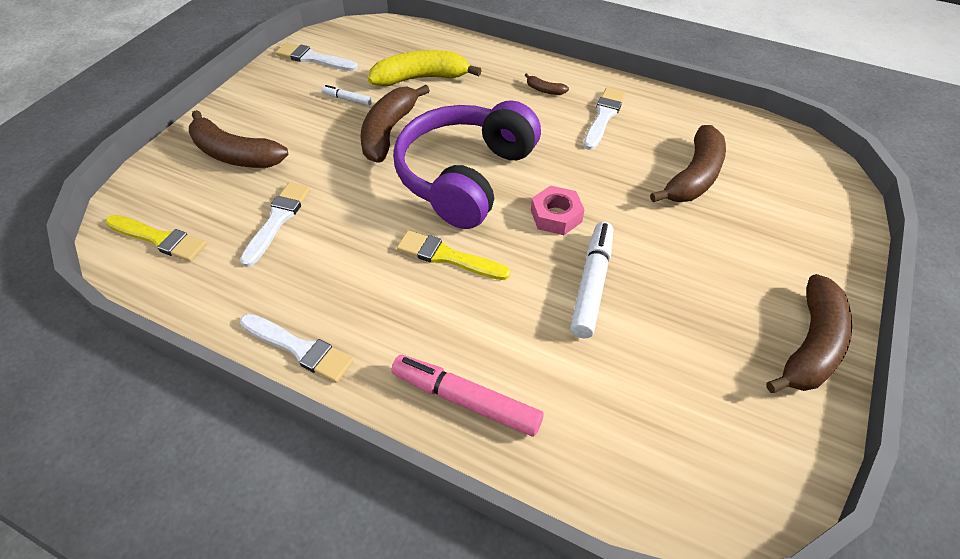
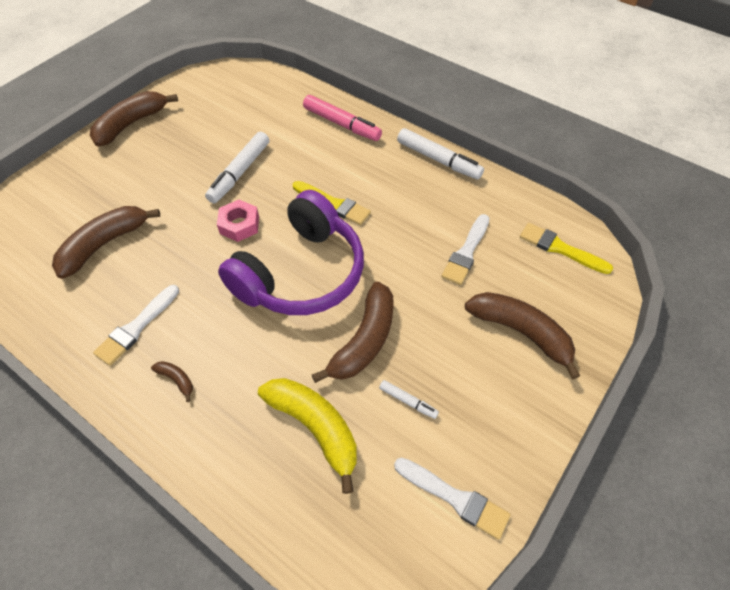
camera: 170 degrees left, 5 degrees up
white brush [240,314,354,383] -> white marker [397,128,484,180]
yellow banana [368,50,482,86] -> yellow banana turned 135 degrees counterclockwise [258,378,357,494]

